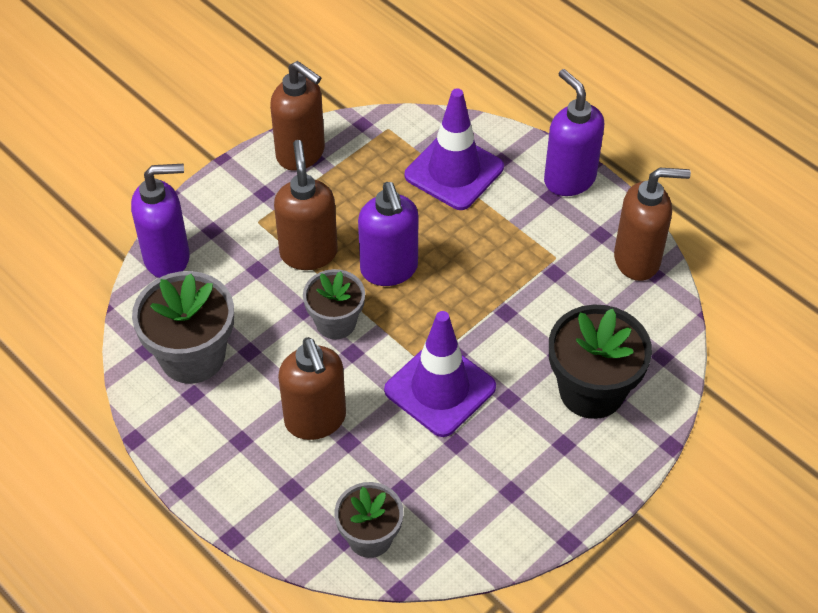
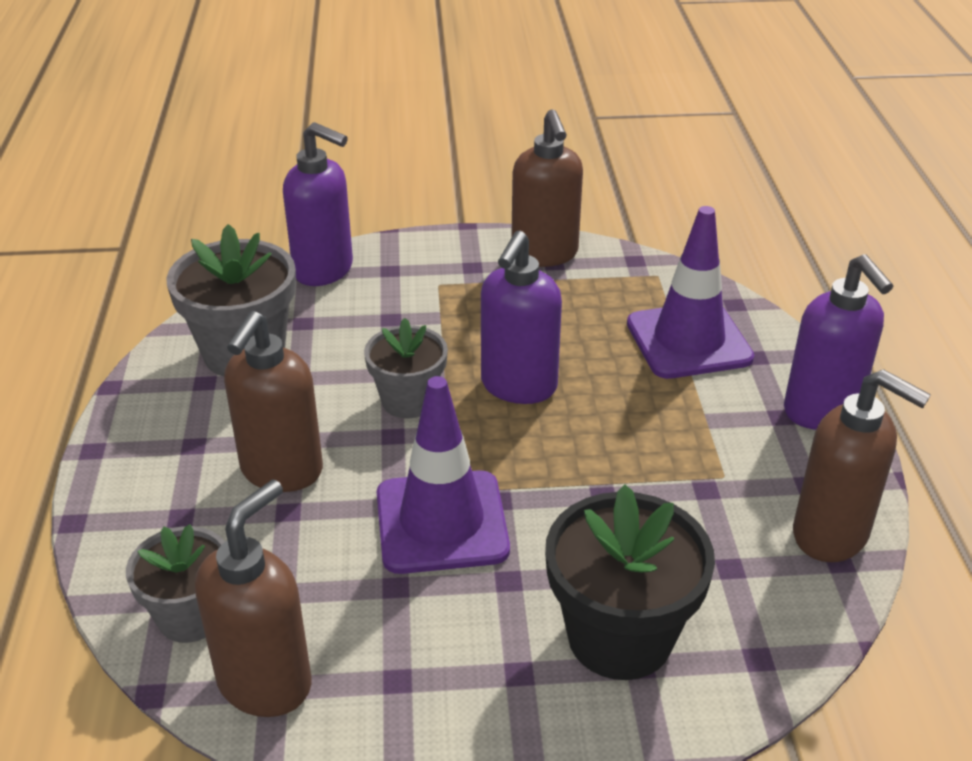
camera: 40 degrees right, 15 degrees down
brown soap dispenser [274,140,338,270] -> brown soap dispenser moved to [195,480,311,717]
purple soap dispenser [544,69,604,196] -> purple soap dispenser turned 150 degrees clockwise [784,254,893,430]

